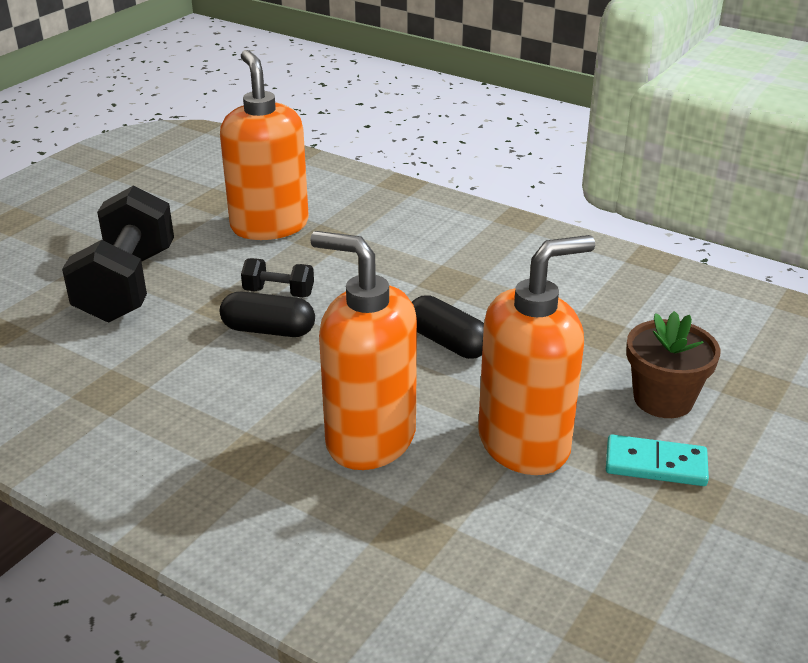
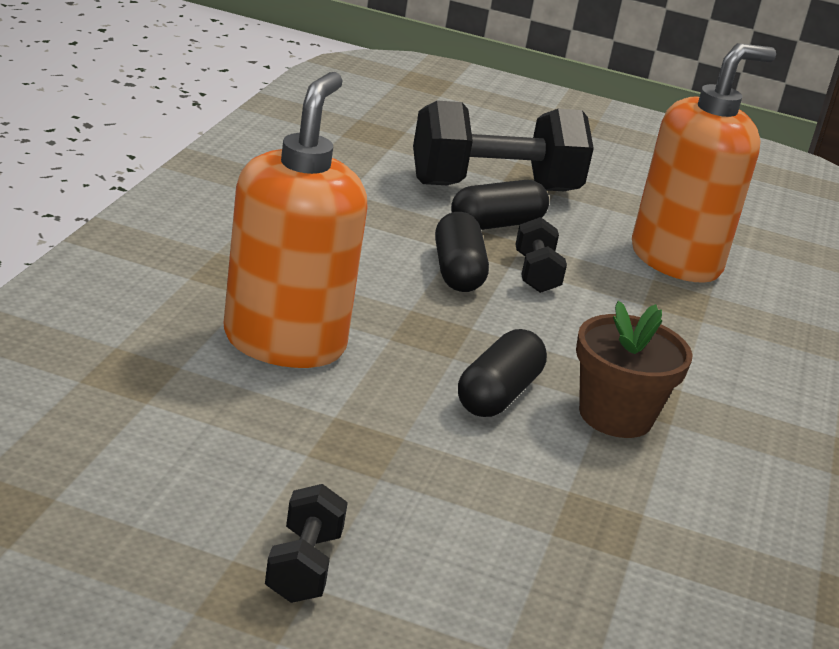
camera: 70 degrees right, 5 degrees down
orange soap dispenser [478,235,595,475] -> none
turquoise domino [606,434,709,486] -> black dumbbell [265,484,348,603]
brown flower pot [626,311,720,418] -> brown flower pot moved to [576,301,692,438]
none -> black capsule [451,180,549,230]

